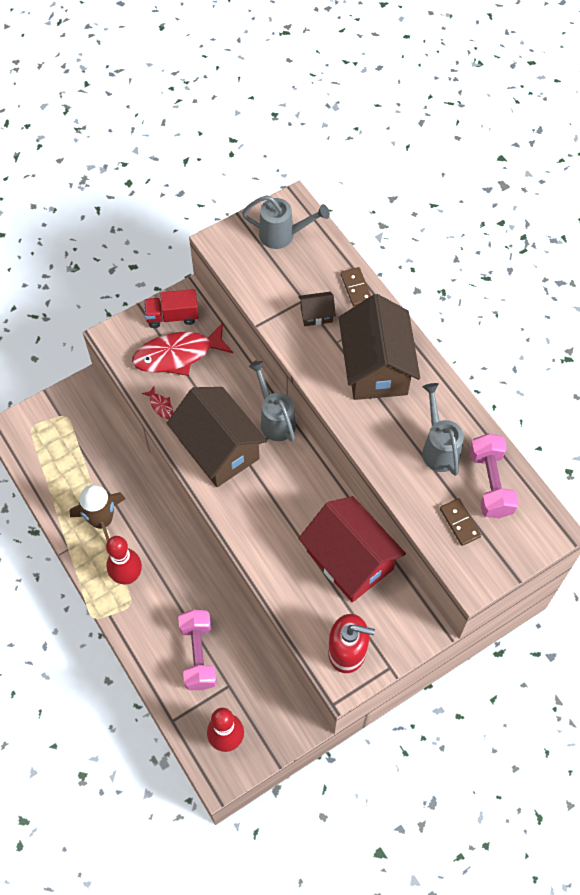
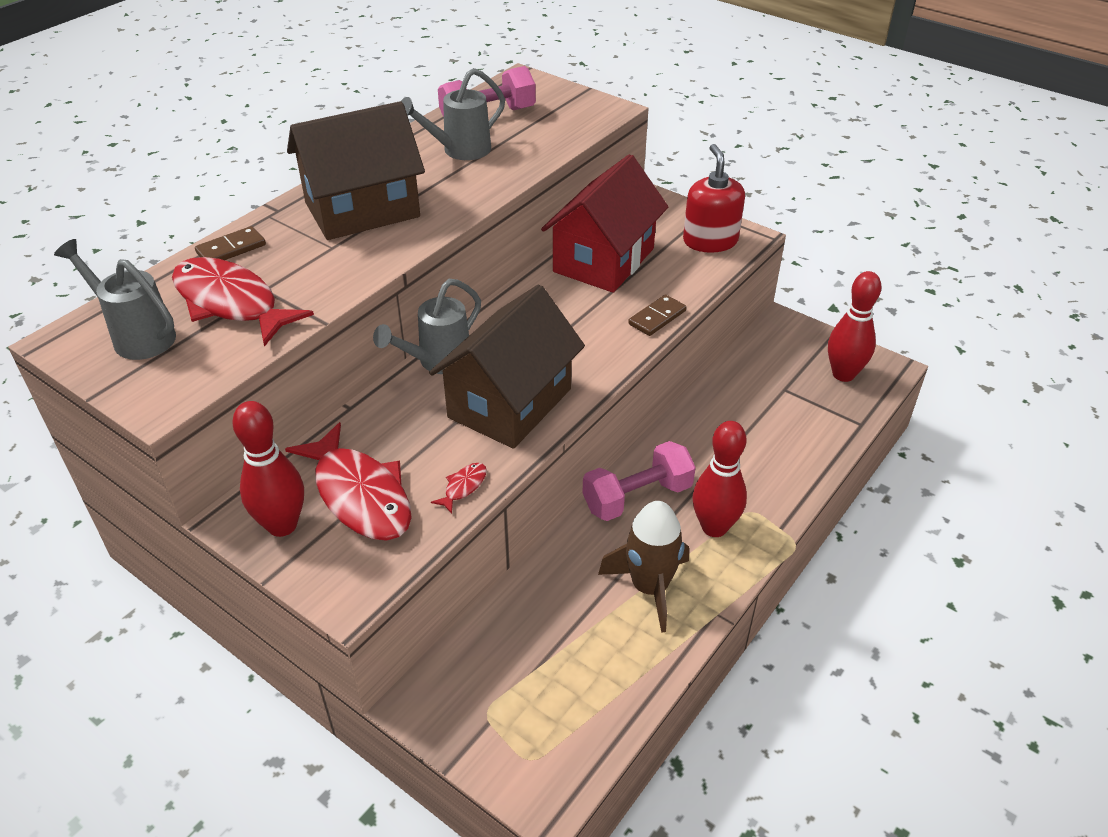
camera: 110 degrees left, 20 degrees down
red truck [144,289,199,328] -> red bowling pin [232,401,304,537]
pink dumbbell [178,610,217,690] -> pink dumbbell moved to [583,441,696,521]
grey watering can [242,195,330,249] -> grey watering can turned 45 degrees counterclockwise [54,239,176,360]
brown house [298,292,336,326] -> none
brown domino [440,498,481,546] -> brown domino moved to [628,294,686,336]
none -> red fish [172,257,314,347]

